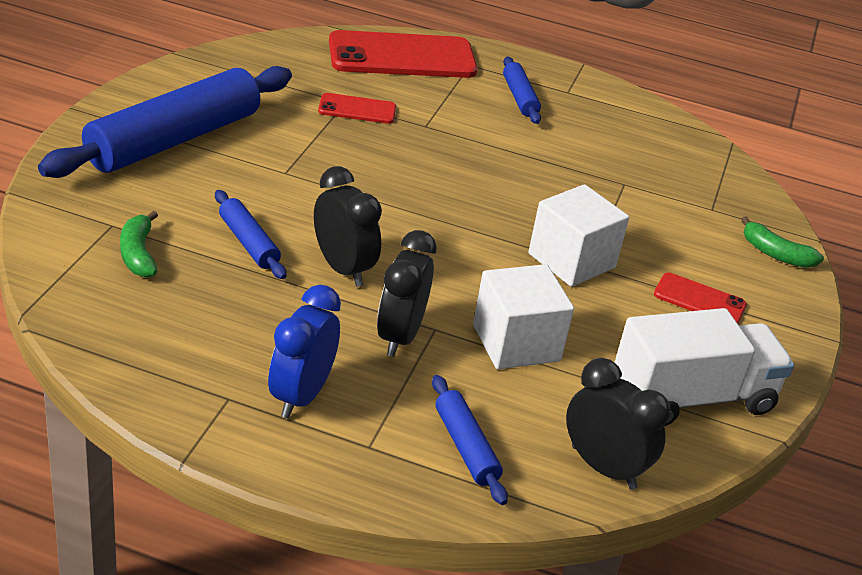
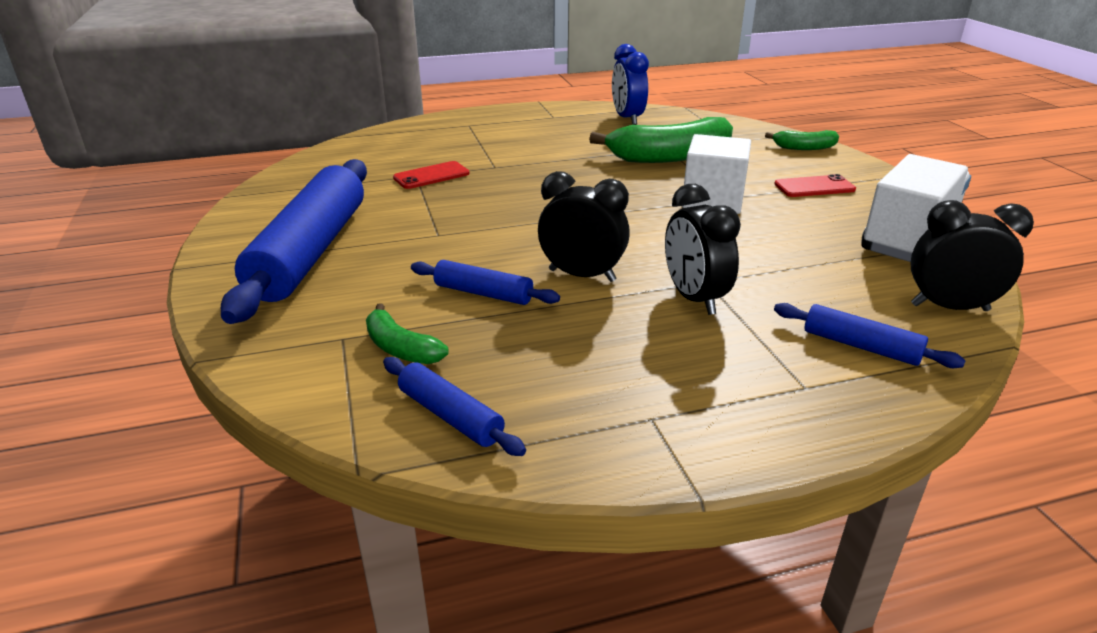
camera: 30 degrees left, 5 degrees down
blue clock [268,285,341,418] -> blue clock moved to [612,44,649,125]
red phone [329,30,477,78] -> none
white cube [473,264,574,369] -> none
blue rolling pin [503,57,541,124] -> blue rolling pin moved to [383,357,526,456]
none -> green banana [589,117,733,163]

